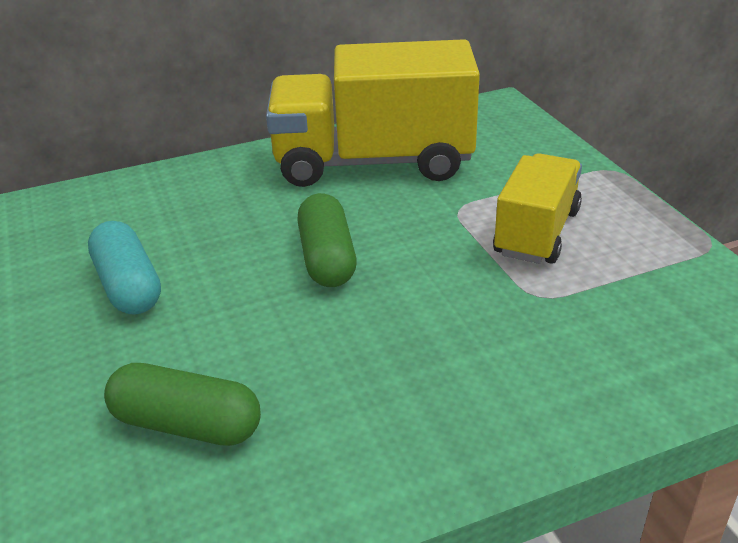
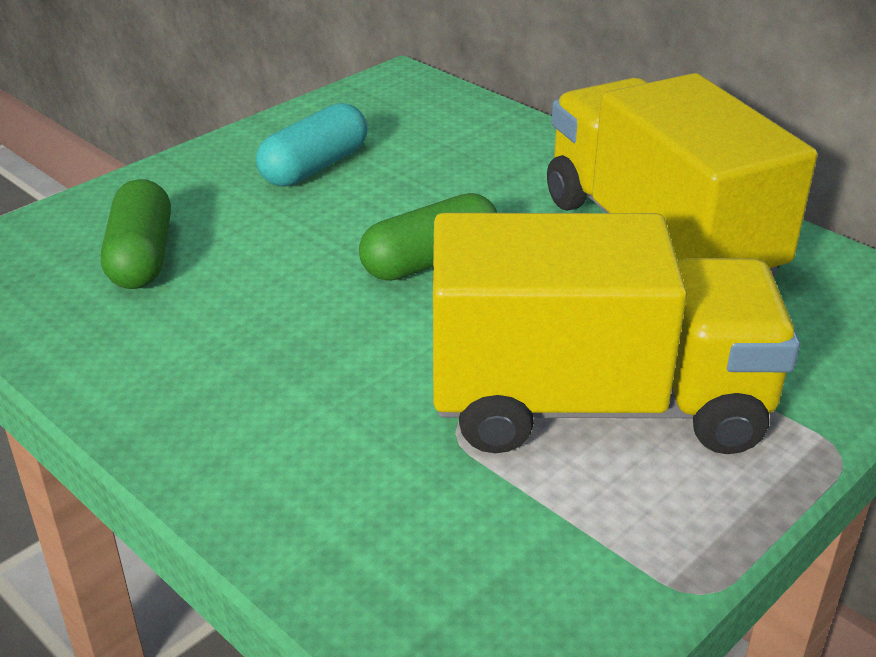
camera: 65 degrees right, 0 degrees up
yellow truck [493,153,582,264] -> yellow truck [433,213,800,454], size x1.72

